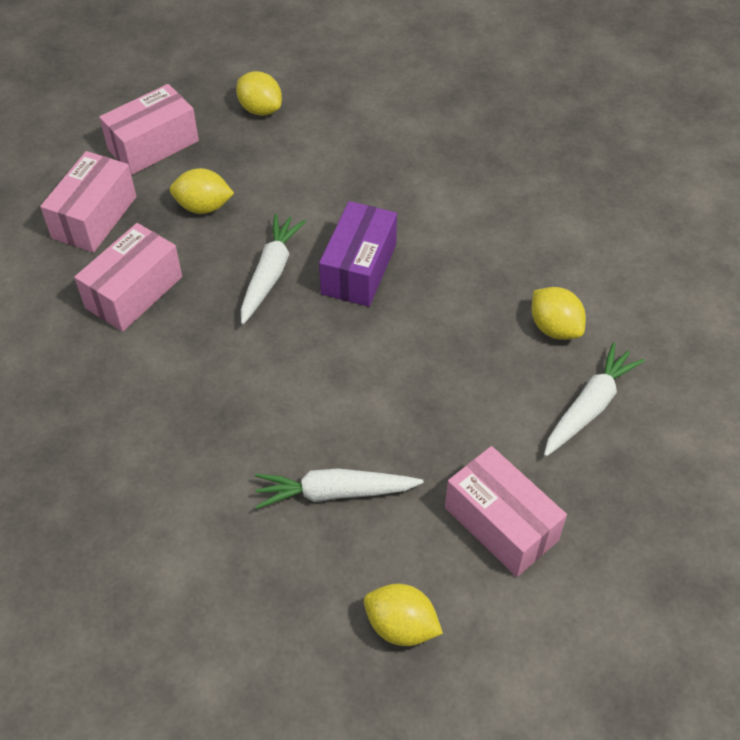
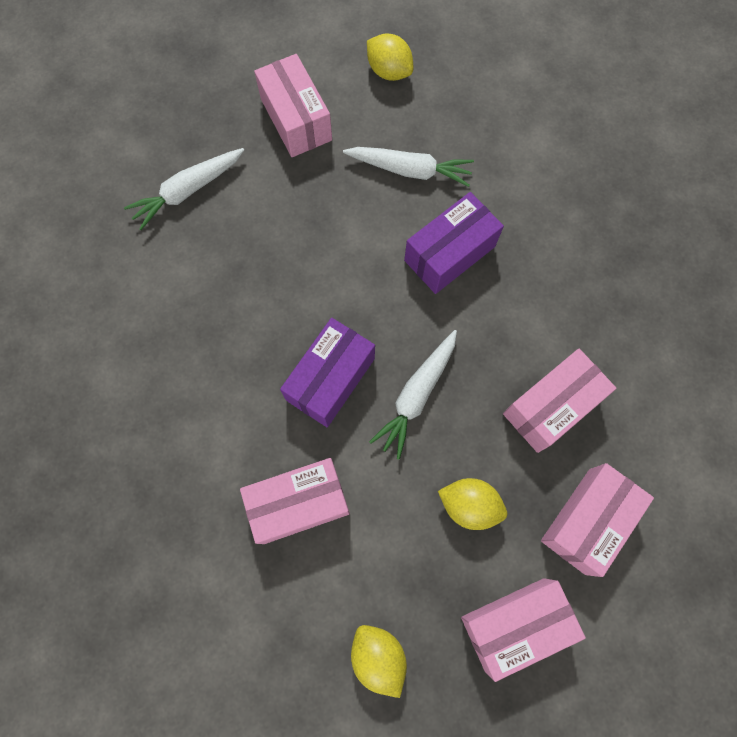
camera: 165 degrees left, 20 degrees up
yellow lemon [531,287,586,340] -> none
none -> pink box [240,458,350,544]
none -> purple box [404,192,504,294]

